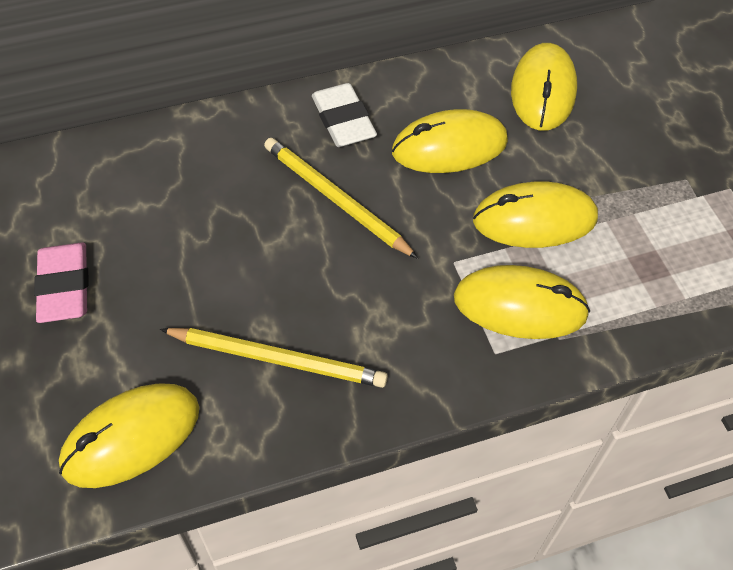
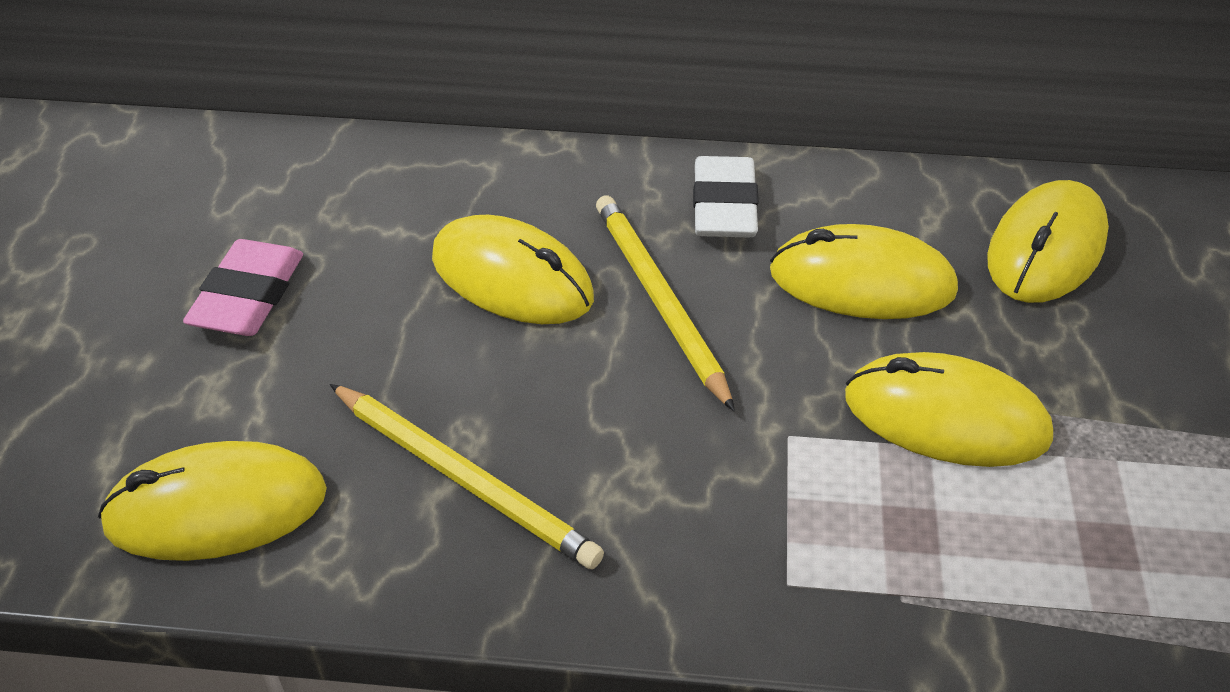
camera: 25 degrees right, 10 degrees down
yellow mouse [454,265,590,339] -> yellow mouse moved to [432,215,594,324]

